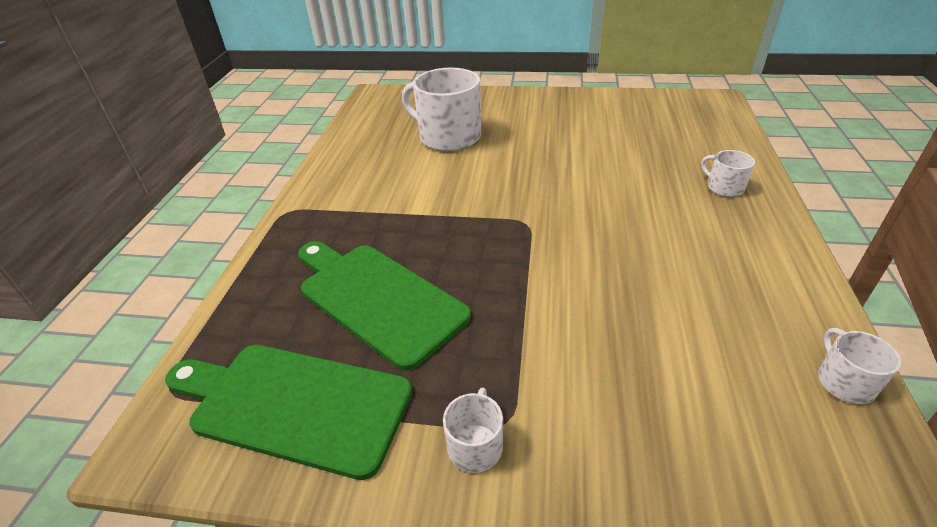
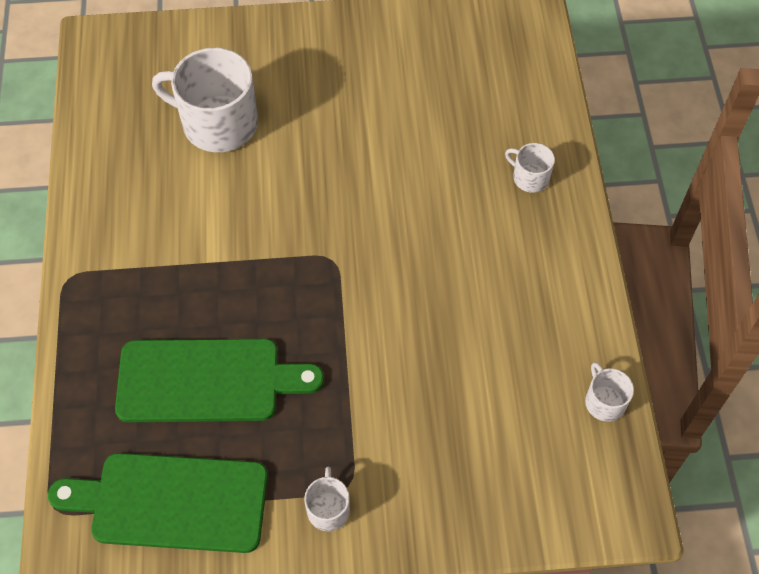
camera: 15 degrees left, 20 degrees up
green cutting board [298,241,471,371] -> green cutting board turned 150 degrees clockwise [115,339,324,422]

